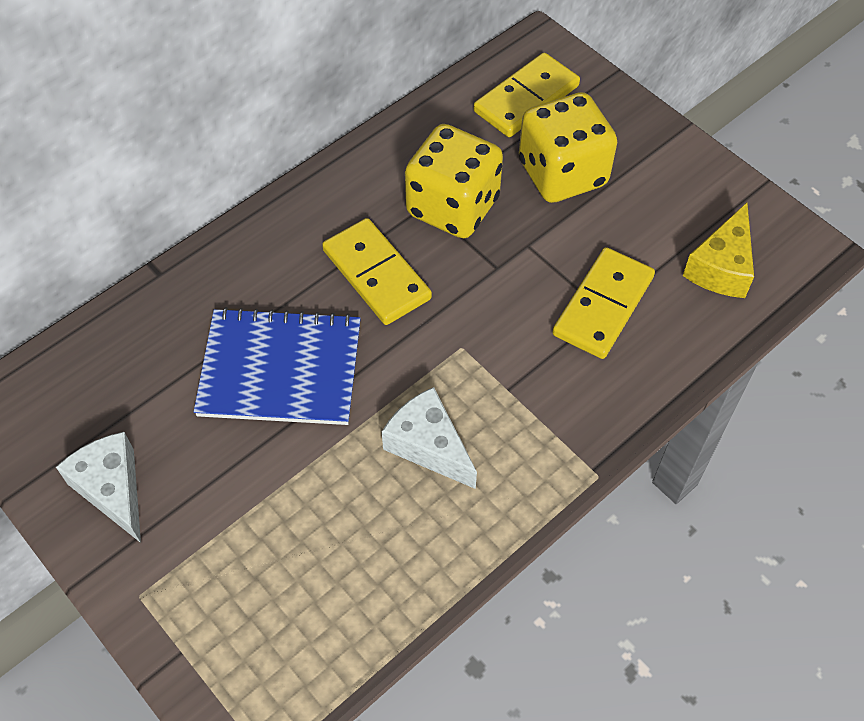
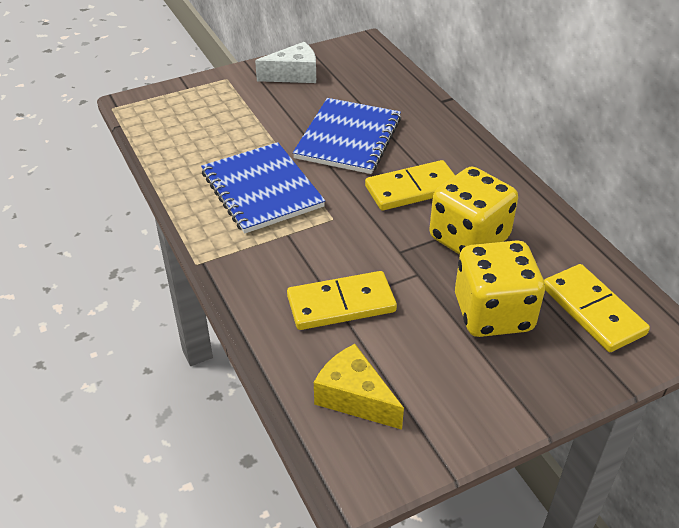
camera: 105 degrees right, 15 degrees down
white cheese [382,387,477,489] -> blue notebook [201,142,325,234]
yellow domino [552,247,655,359] -> yellow domino turned 60 degrees counterclockwise [287,271,397,330]

